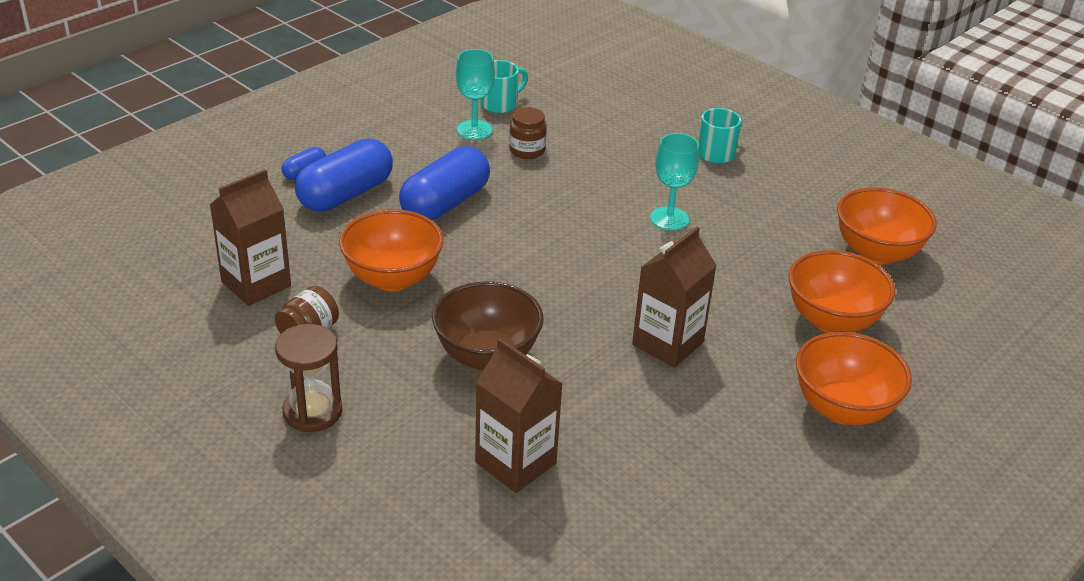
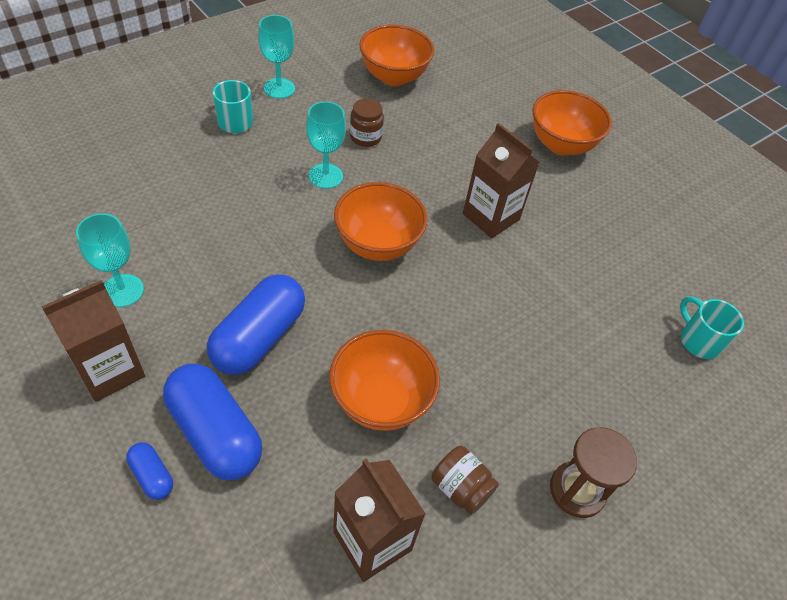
camera: 85 degrees left, 15 degrees up
blue capsule [399,146,490,221] -> blue capsule turned 75 degrees clockwise [207,274,305,375]
brown bowl [432,281,544,370] -> none
brown carton [475,338,563,493] -> brown carton moved to [42,280,145,402]
turquoise mug [480,60,528,113] -> turquoise mug moved to [680,296,744,359]
brown jar [509,107,547,159] -> brown jar moved to [350,98,384,147]
orange bowl [789,250,895,333] -> orange bowl moved to [334,182,427,261]
none -> turquoise goblet [258,15,295,99]

